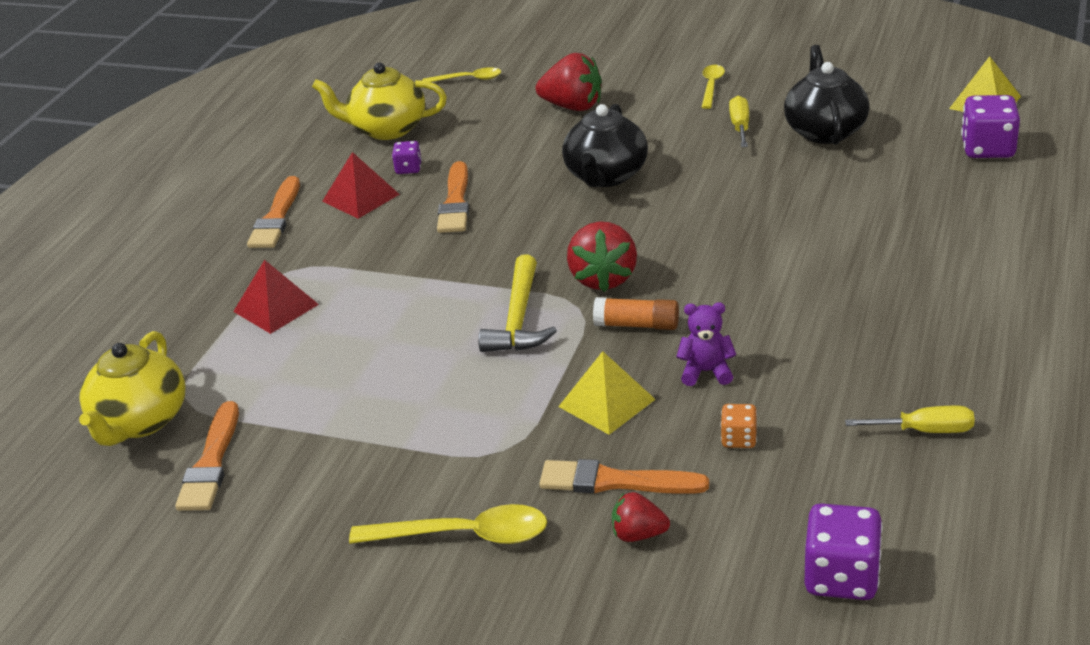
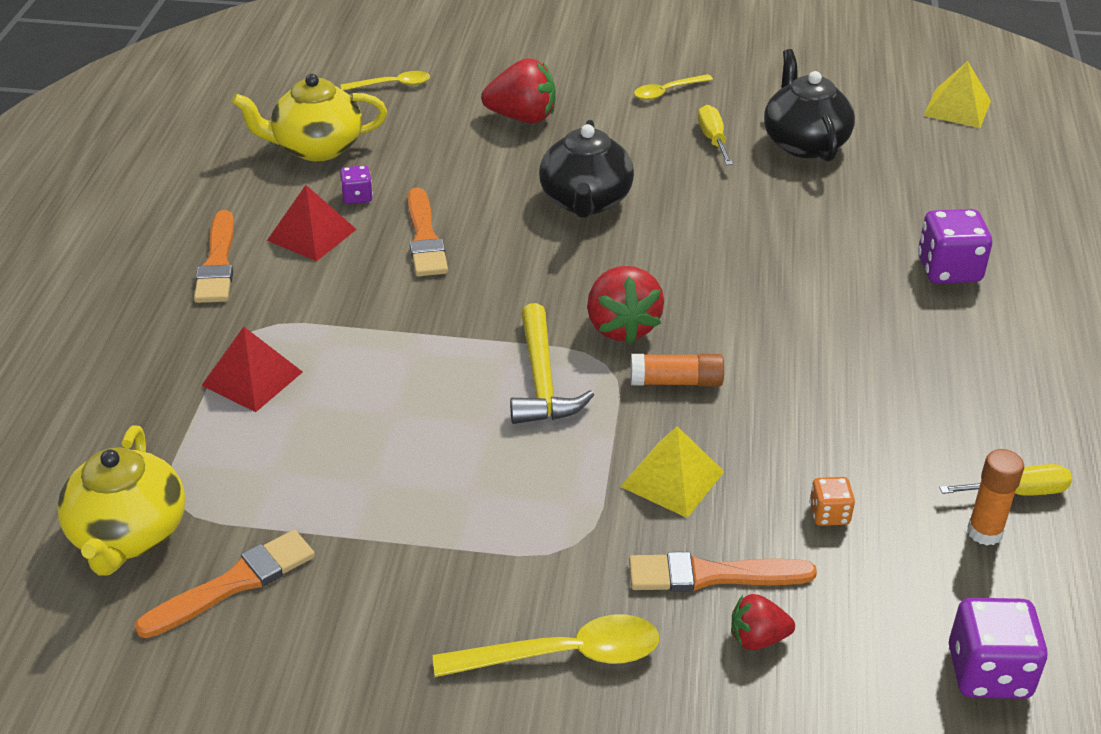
camera: 15 degrees left, 5 degrees up
orange brush [175,401,239,511] -> orange brush turned 120 degrees counterclockwise [135,530,315,638]
purple teddy bear [676,302,736,386] -> none
yellow spoon [702,65,725,109] -> yellow spoon turned 120 degrees counterclockwise [634,74,713,100]
purple dice [961,95,1020,158] -> purple dice moved to [918,209,992,284]
none -> orange glue stick [967,449,1024,545]

